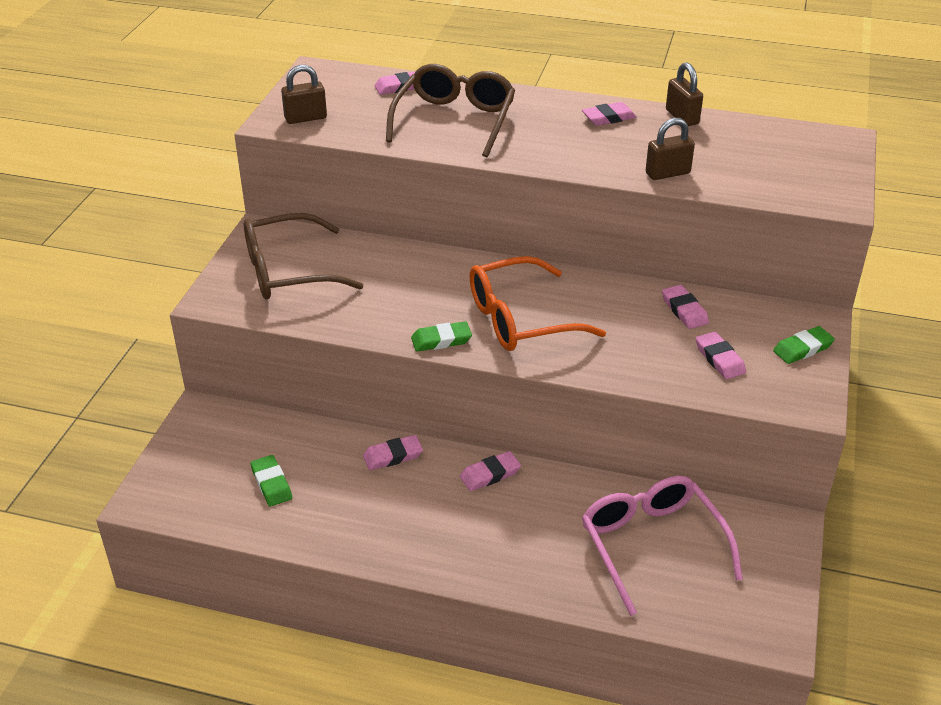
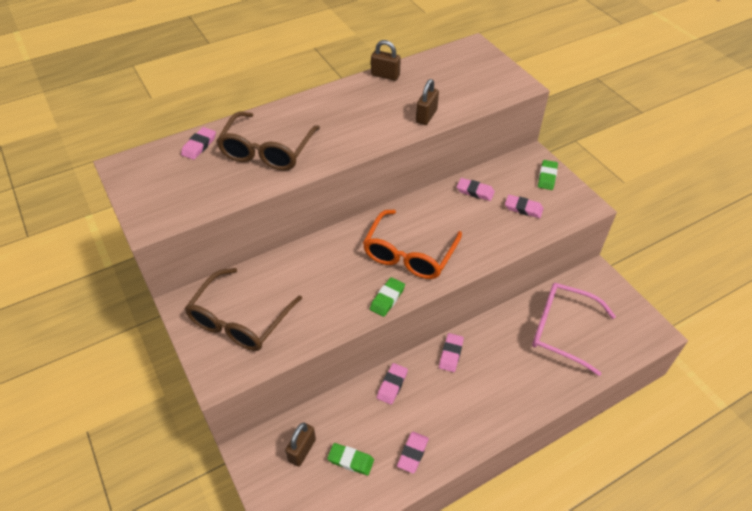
camera: 45 degrees left, 10 degrees up
brown padlock [281,65,327,124] -> brown padlock moved to [285,422,316,467]
brown glasses [386,64,515,157] -> brown glasses turned 135 degrees counterclockwise [216,112,320,171]
pink eraser [582,102,636,126] -> pink eraser moved to [397,432,429,473]

